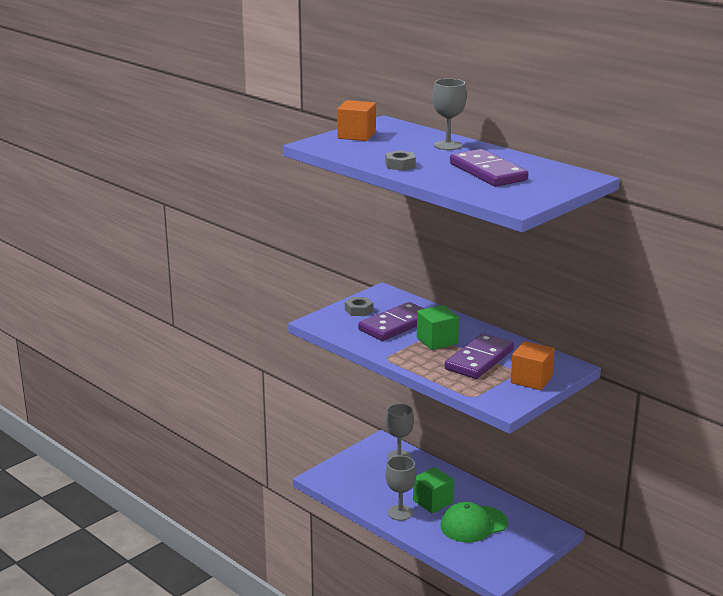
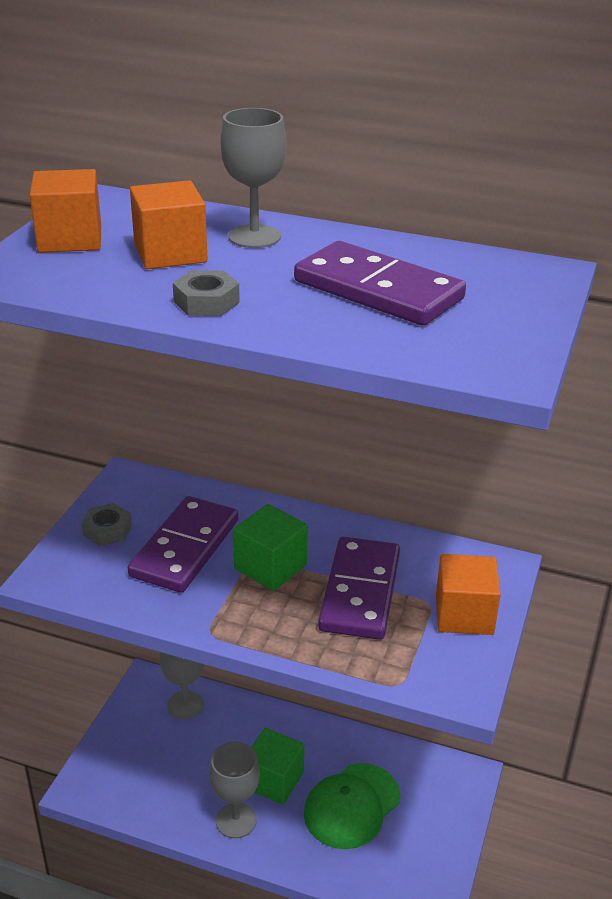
camera: 25 degrees left, 10 degrees up
none -> orange cube [130,180,208,269]

